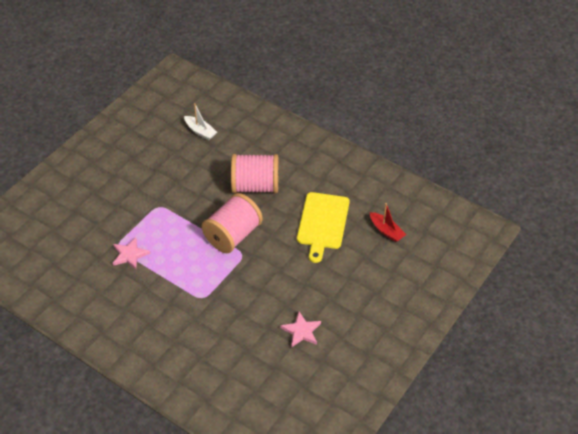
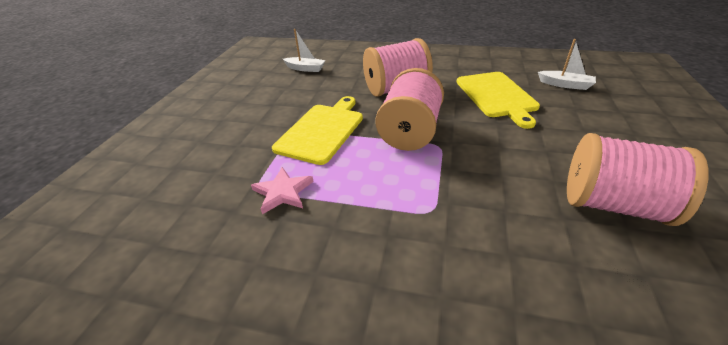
camera: 20 degrees left, 10 degrees down
pink star [281,312,321,348] -> pink spool [567,133,709,226]
red boat [370,203,406,242] -> white boat [538,39,596,90]
none -> yellow cutting board [272,96,363,165]

